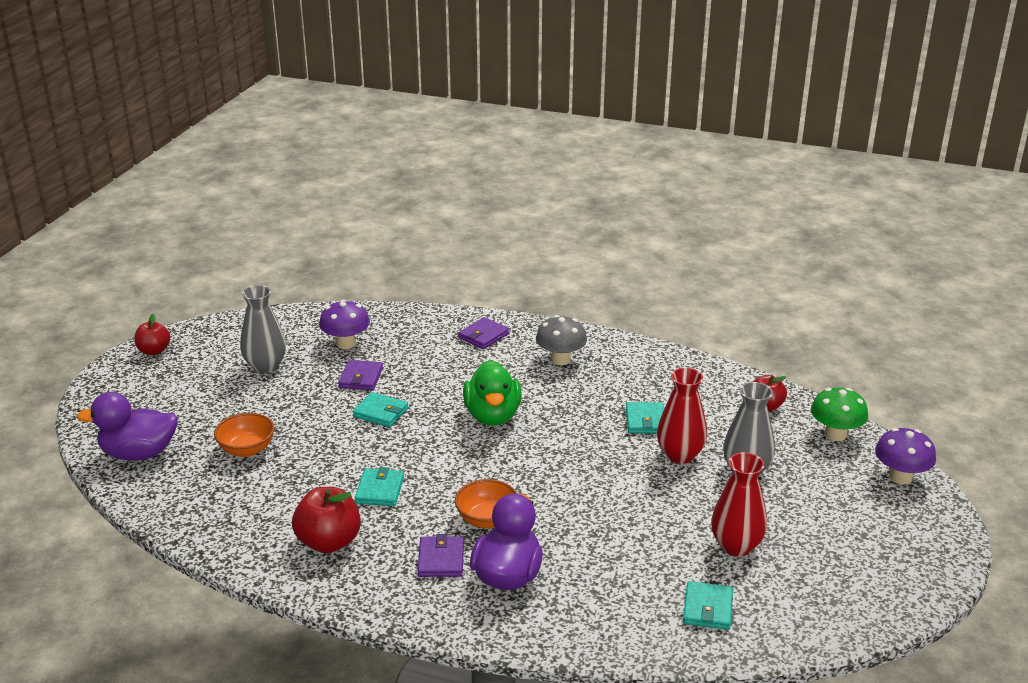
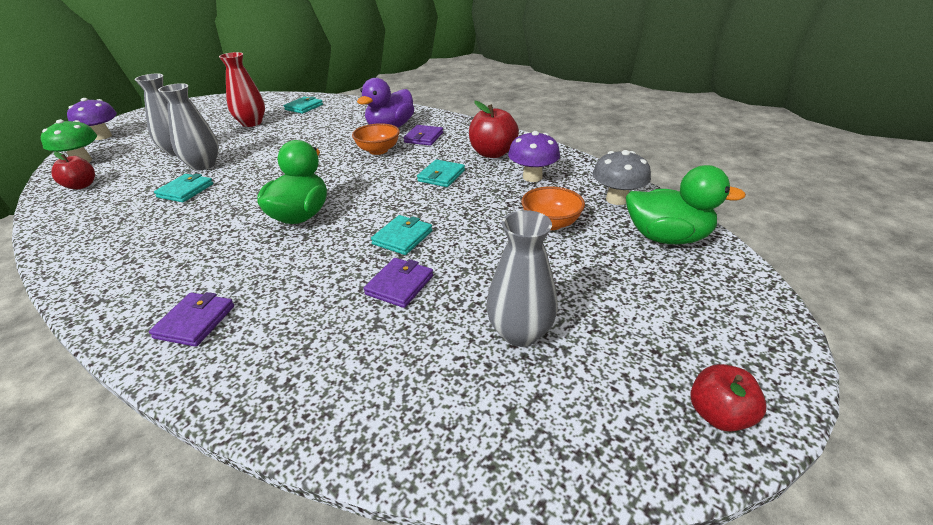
camera: 160 degrees left, 5 degrees up
purple duck [77,392,178,460] -> green duck [626,165,746,244]
purple mushroom [319,300,370,349] -> purple mushroom moved to [508,131,560,182]
turquoise wallet [352,392,408,427] -> turquoise wallet turned 75 degrees clockwise [371,215,432,255]
purple wallet [458,317,509,349] -> purple wallet turned 45 degrees counterclockwise [149,292,234,347]
grey mushroom [536,315,587,365] -> grey mushroom moved to [593,150,651,205]
red vase [657,368,707,464] -> grey vase [158,83,219,171]

